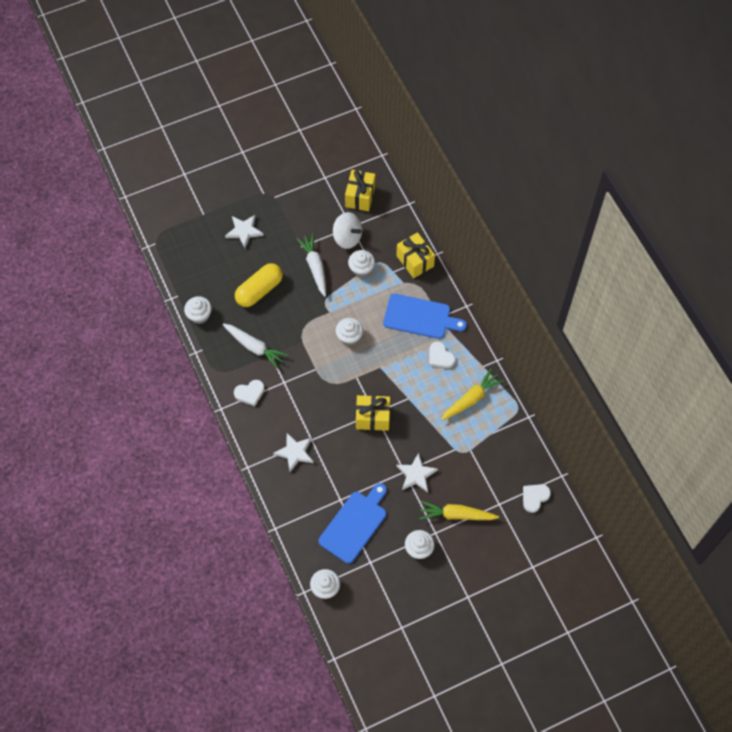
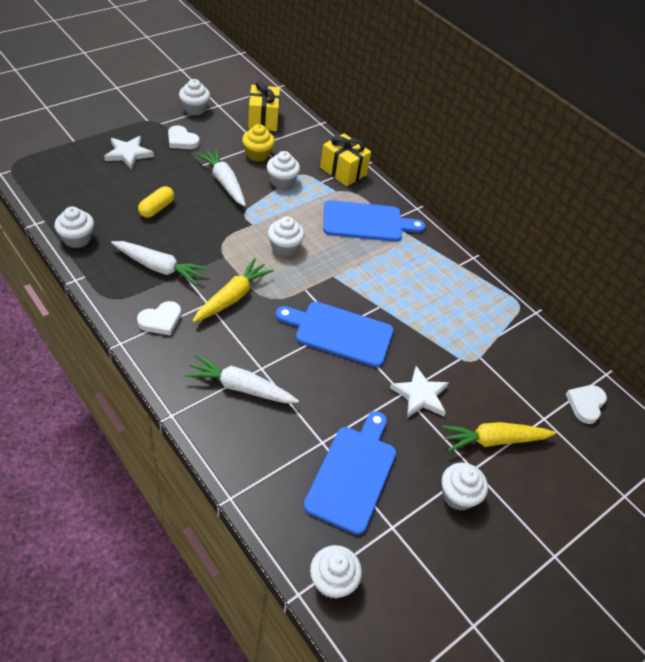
camera: 20 degrees left, 15 degrees down
yellow capsule [235,263,283,307] -> yellow capsule [138,186,174,218], size x0.59
white star [273,433,314,472] -> white carrot [185,354,299,403]
white spinning top [333,212,362,249] -> yellow cupcake [242,124,275,162]
yellow gift [356,395,390,431] -> blue cutting board [275,302,394,367]
white heart [429,341,455,368] -> white heart moved to [168,125,200,149]
yellow carrot [441,369,504,420] -> yellow carrot moved to [193,258,274,322]
none -> white cupcake [179,79,210,115]

